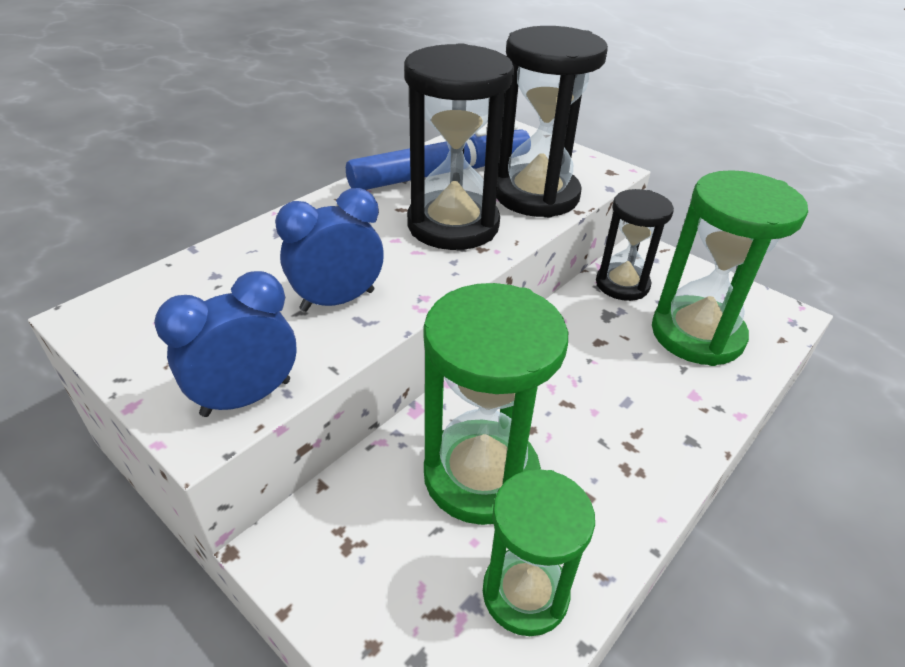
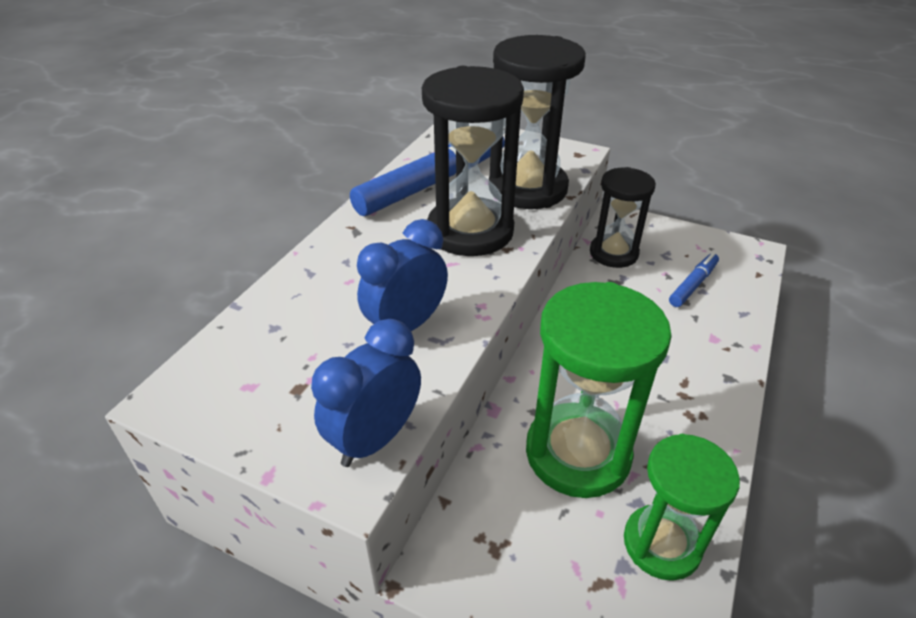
camera: 15 degrees left, 0 degrees up
green hourglass [652,170,808,366] -> blue marker [669,253,719,307]

